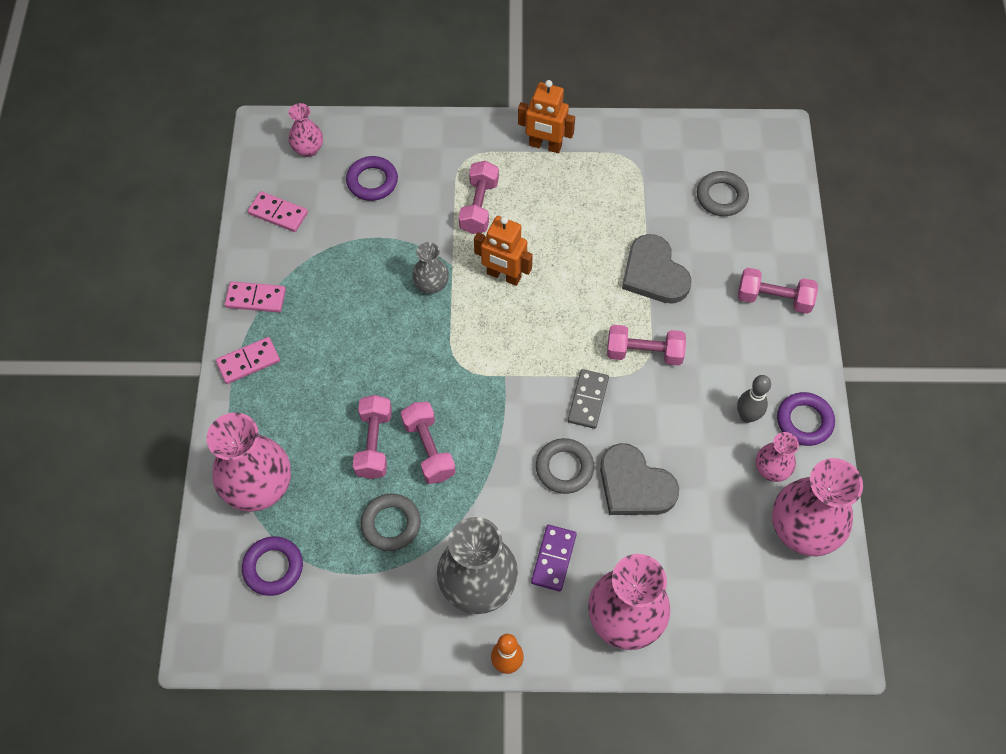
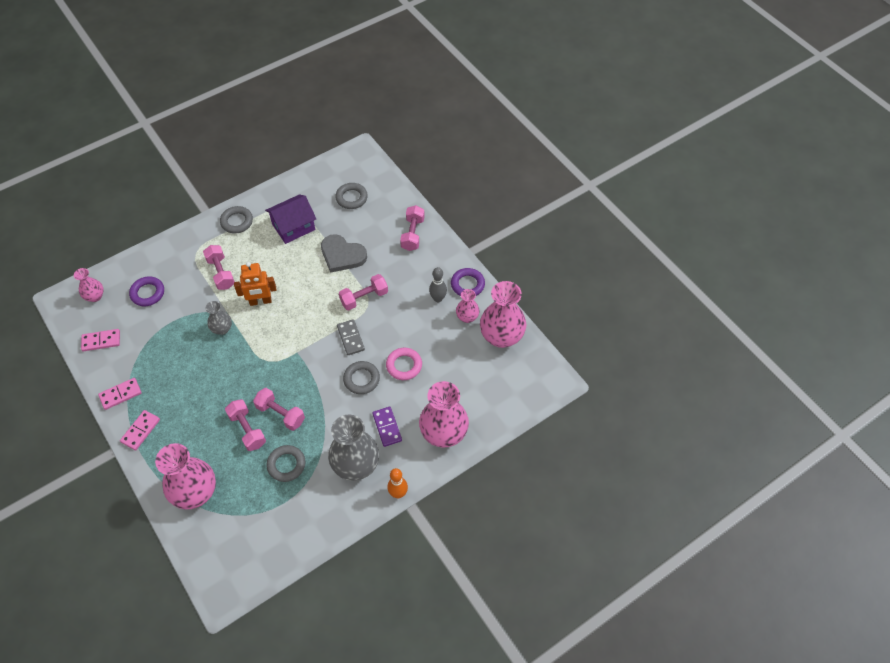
camera: 35 degrees left, 5 degrees down
purple ring [242,536,303,596] -> none
orange robot [518,80,575,153] -> grey ring [220,206,253,234]
grey heart [600,443,679,515] -> pink ring [386,348,422,380]
pink dumbbell [738,268,818,314] -> pink dumbbell turned 60 degrees counterclockwise [400,205,425,251]
none -> purple house [265,195,316,244]

